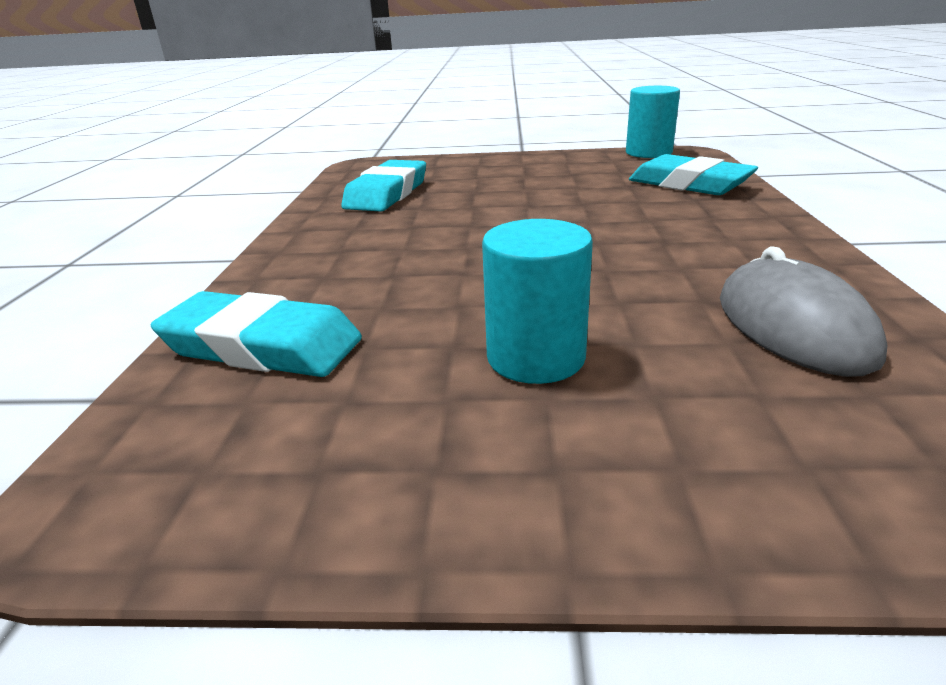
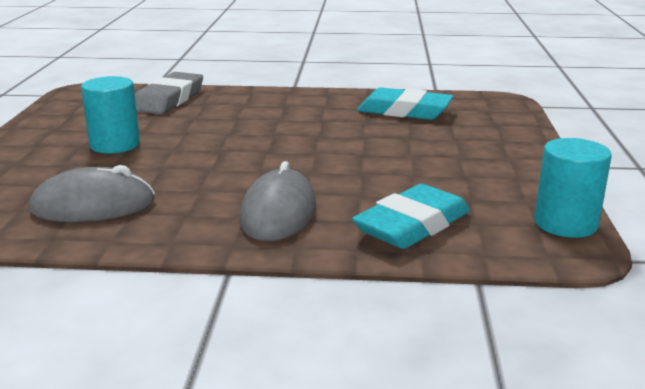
camera: 90 degrees right, 5 degrees down
turquoise eraser [151,291,362,377] -> grey eraser [135,72,203,114]
none -> grey mouse [239,161,316,241]

